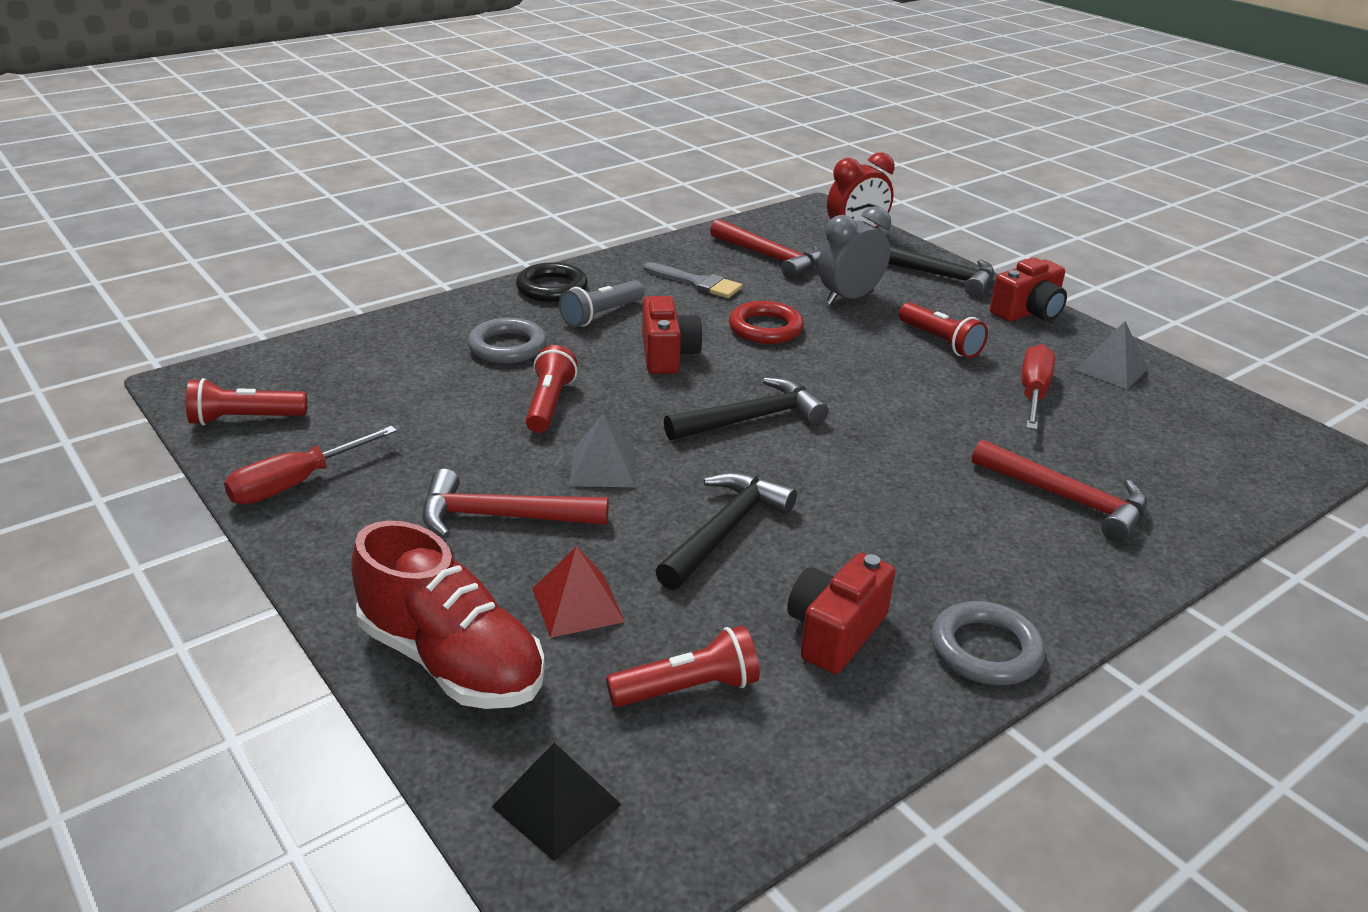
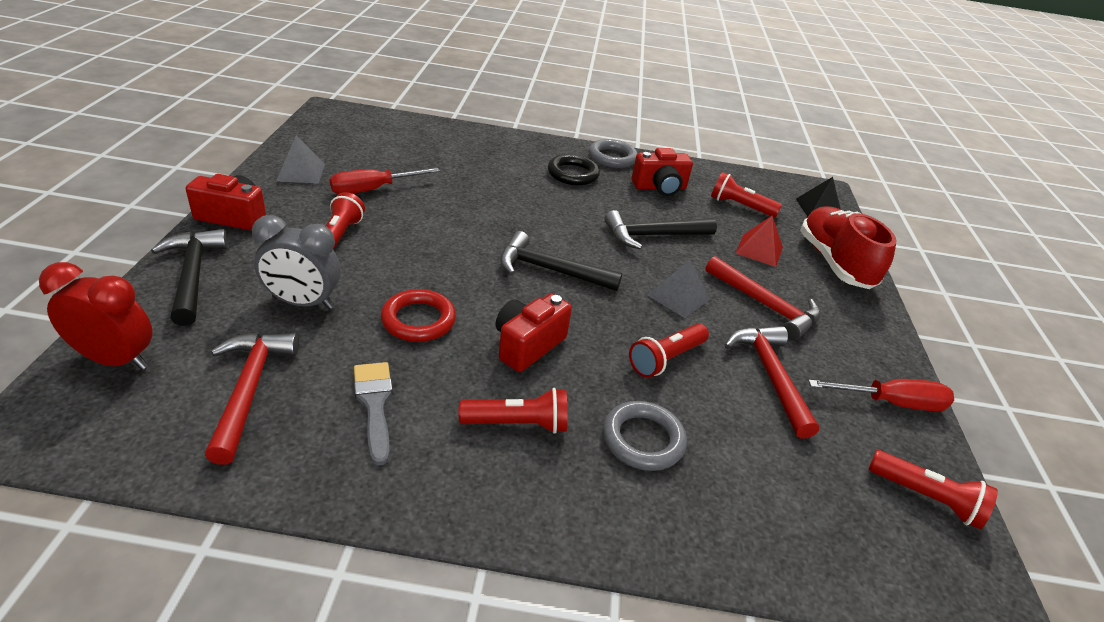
camera: 140 degrees left, 5 degrees up
black ring [516,262,588,302] -> black ring moved to [548,154,600,185]
grey flashlight [559,280,645,327] -> red flashlight [459,388,568,434]
red hammer [972,439,1147,542] -> red hammer moved to [725,326,819,439]

